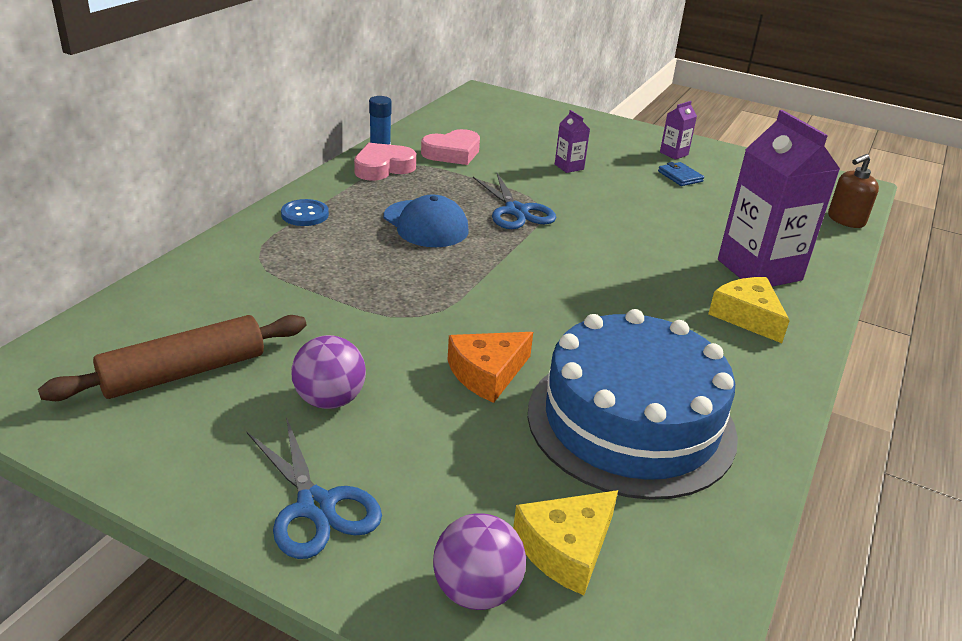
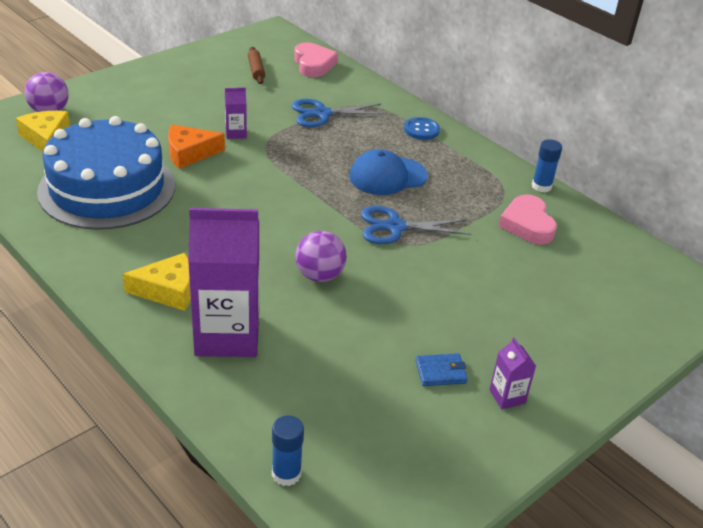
camera: 110 degrees right, 5 degrees up
brown rolling pin [38,315,306,401] -> brown rolling pin [248,47,265,84], size x0.53
blue scissors [247,417,382,559] -> blue scissors moved to [292,99,387,127]
purple ball [291,335,366,409] -> purple ball moved to [295,231,347,282]
pink heart [354,143,416,181] -> pink heart moved to [294,42,338,77]
orange cheese [448,332,533,403] -> orange cheese turned 90 degrees counterclockwise [168,125,225,169]
purple carton [555,110,590,173] -> purple carton moved to [225,88,247,139]
brown soap dispenser [828,154,879,228] -> blue glue stick [272,415,304,486]

